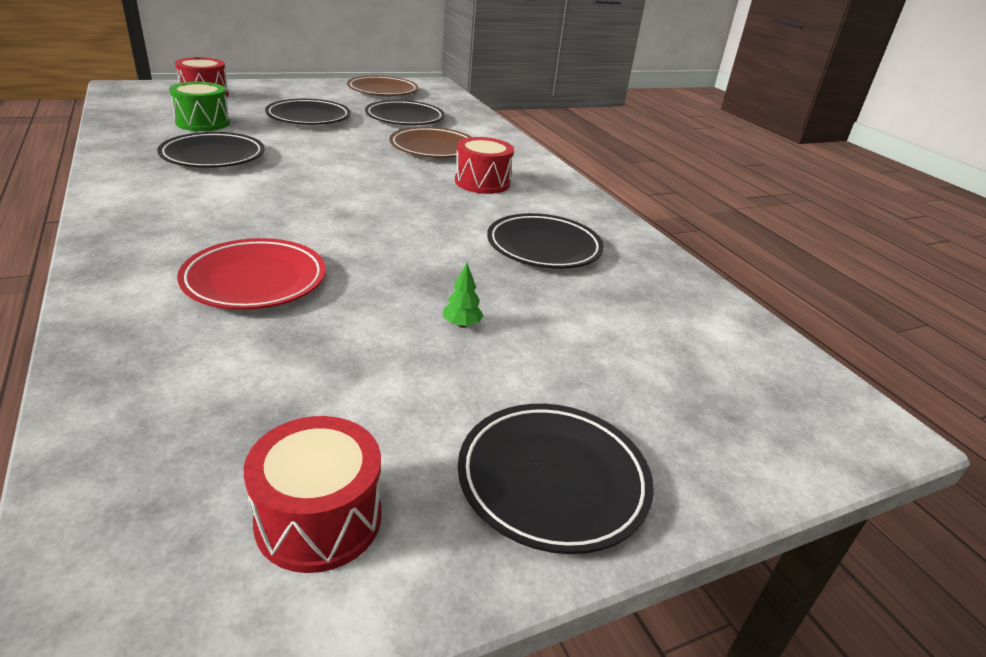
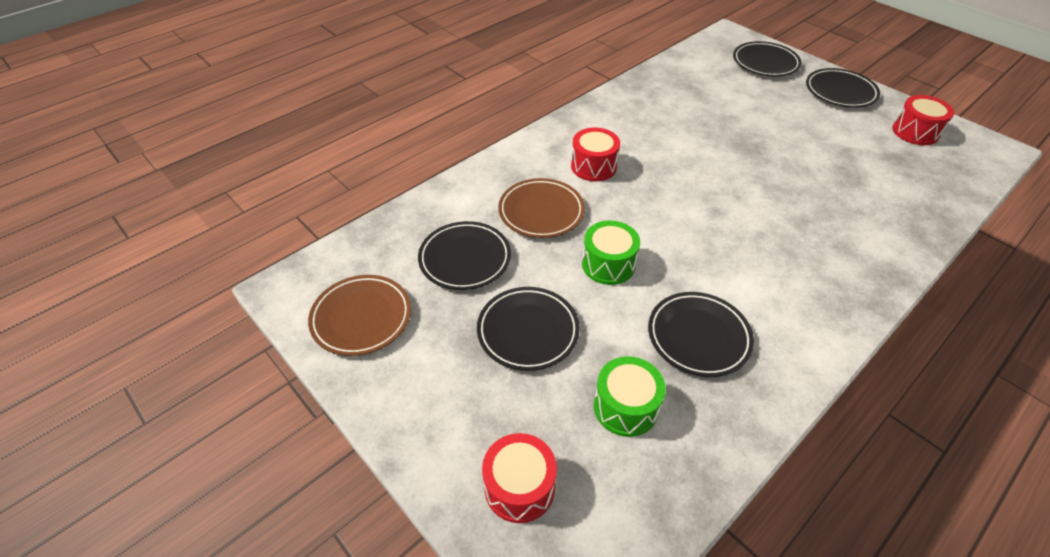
camera: 105 degrees left, 15 degrees up
red plate [177,238,326,310] -> none
green tree [443,263,484,328] -> none
black plate [487,213,604,269] -> black plate moved to [733,41,801,77]
none -> green drum [582,220,640,285]

